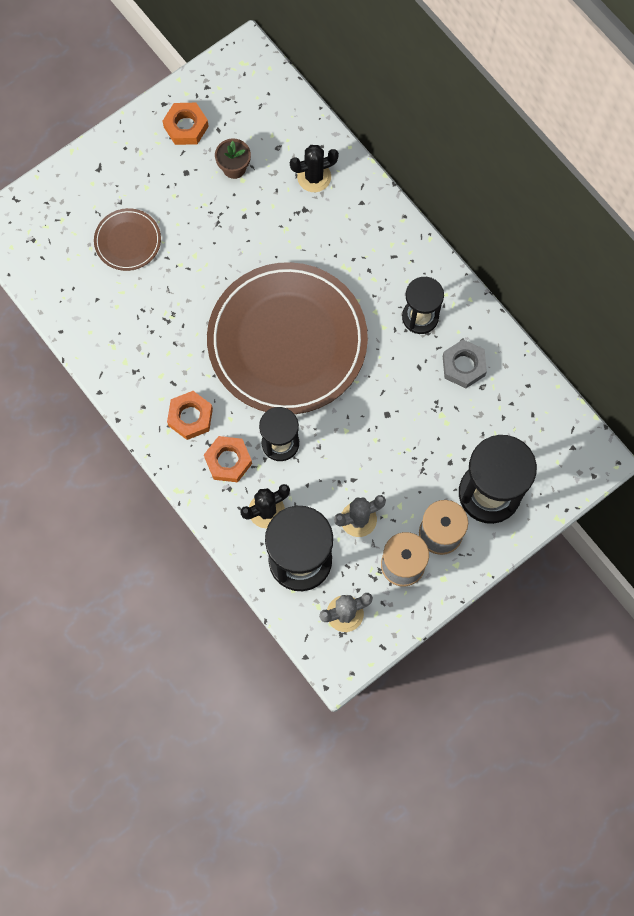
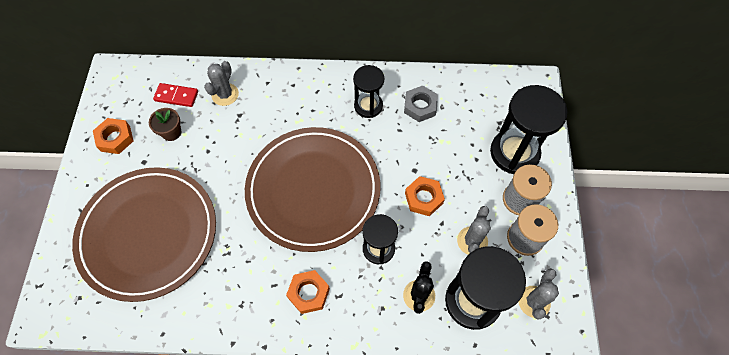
camera: 50 degrees left, 10 degrees down
brown plate [94,208,161,271] -> brown plate [72,167,216,302], size x2.34
orange nut [204,436,252,482] -> orange nut moved to [405,176,445,216]
black cactus [290,145,339,192] -> grey cactus [204,61,239,106]
none -> red domino [153,83,198,107]

